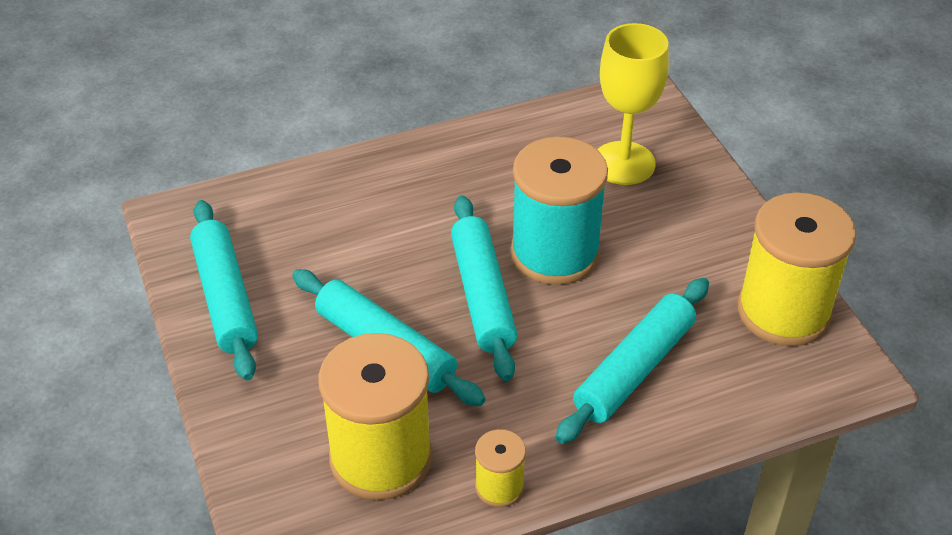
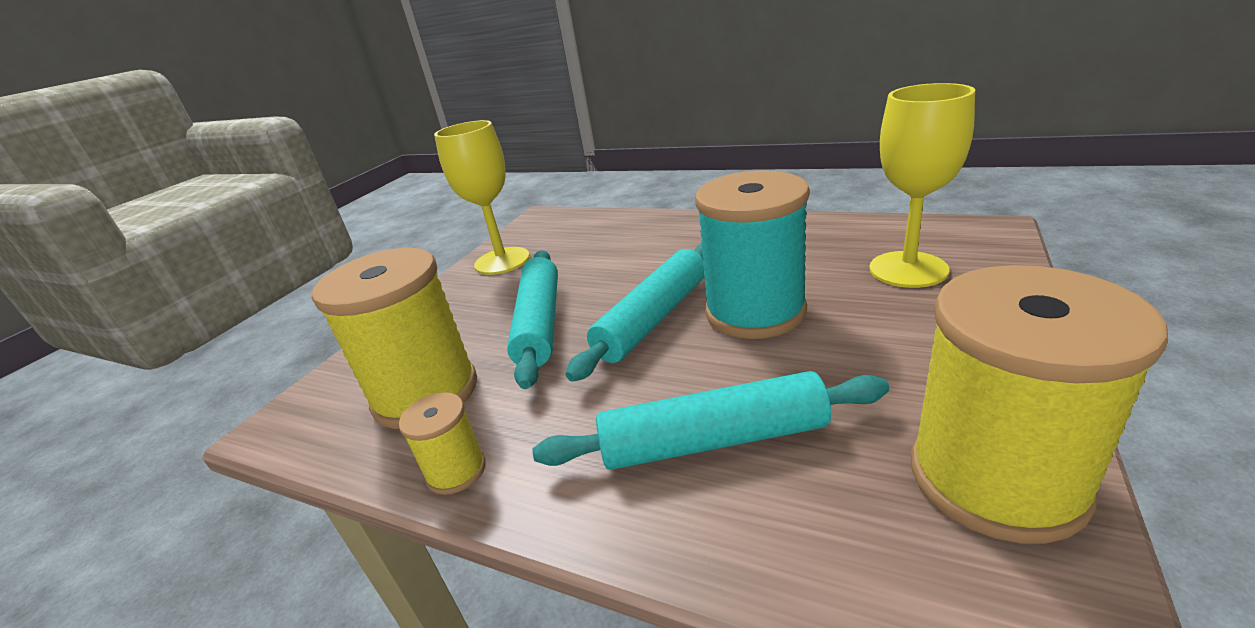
camera: 50 degrees right, 15 degrees down
turquoise rolling pin [190,200,258,380] -> yellow goblet [434,120,530,275]

